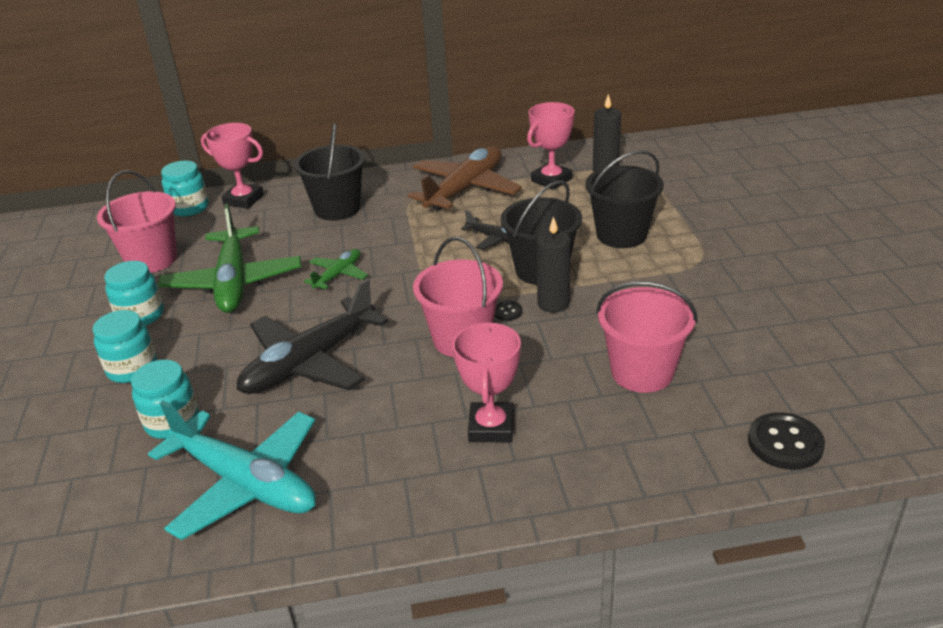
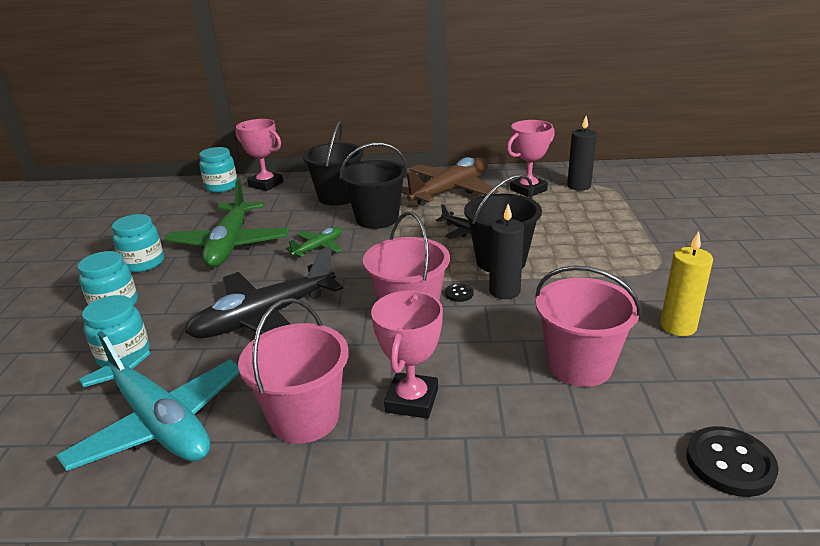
camera: 10 degrees right, 5 degrees down
pink bucket [97,170,177,273] -> pink bucket moved to [238,298,349,444]
black bucket [585,150,664,248] -> black bucket moved to [340,142,407,229]
none -> yellow candle [660,231,713,336]

